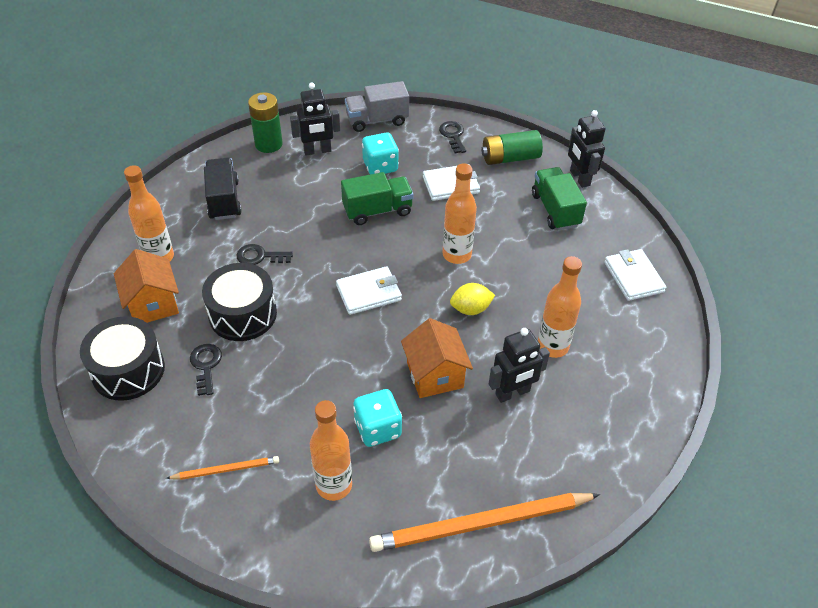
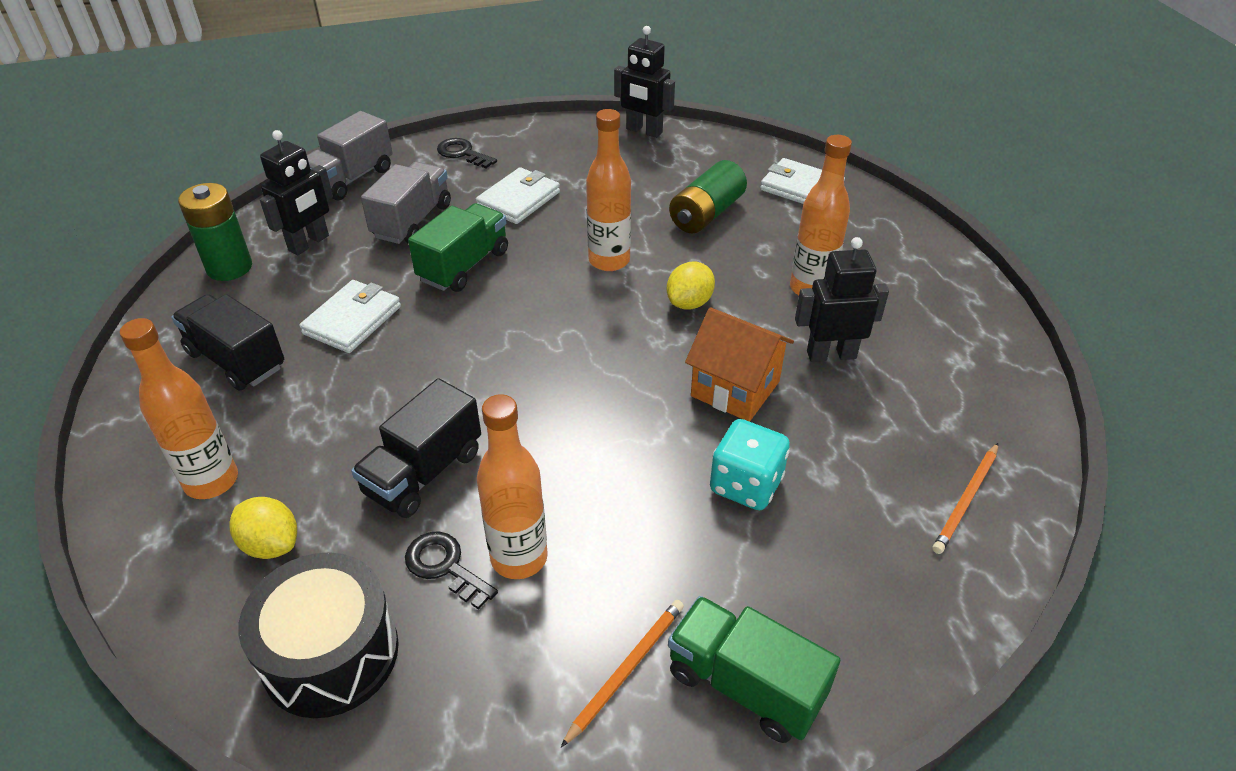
camera: 40 degrees left, 5 degrees down
orange house [114,249,179,323] -> yellow lemon [229,497,297,559]
black drum [202,263,277,341] -> black truck [351,378,481,518]
black key [237,244,293,265] -> none
orange bottle [310,400,352,501] -> orange bottle moved to [477,394,548,579]
white wallet [336,266,402,315] -> white wallet moved to [299,280,401,353]
turquoise dice [362,133,399,175] -> grey truck [361,162,451,244]
orange pencil [369,493,600,552] -> orange pencil [933,443,998,554], size x0.49
green battery [481,130,543,165] -> green battery moved to [669,160,747,233]
black robot [489,328,550,403] -> black robot turned 120 degrees counterclockwise [795,237,889,362]
green truck [532,167,587,230] -> green truck moved to [668,596,840,743]

